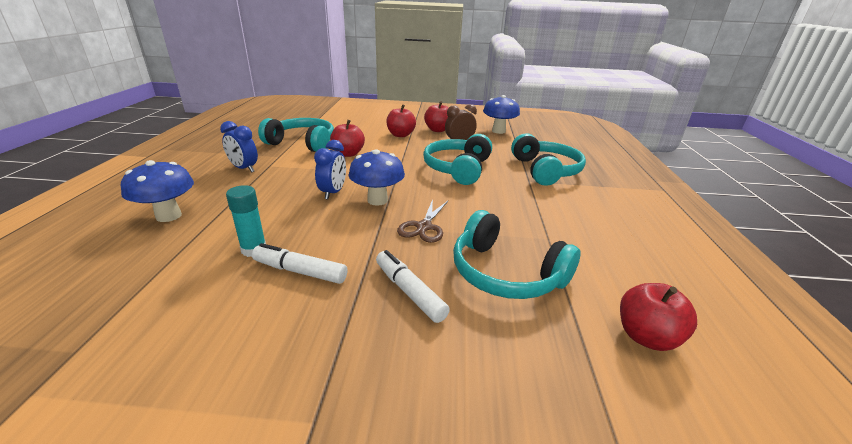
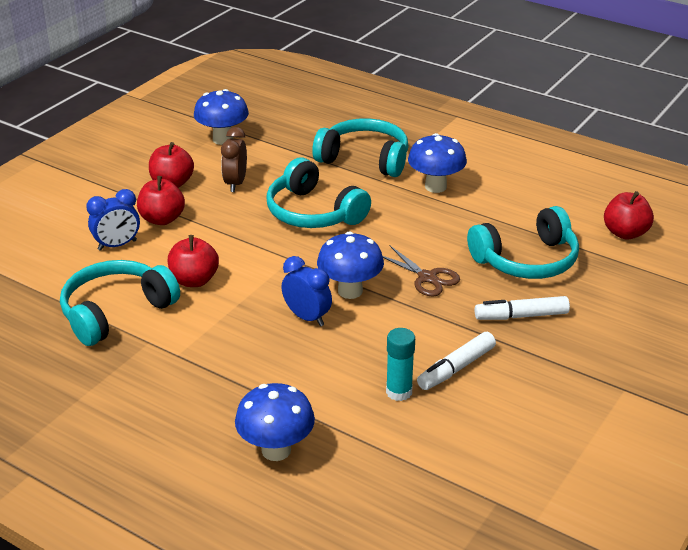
camera: 60 degrees left, 5 degrees up
blue clock [220,121,258,173] -> blue clock moved to [86,189,140,251]
none -> blue mushroom [408,133,467,193]

